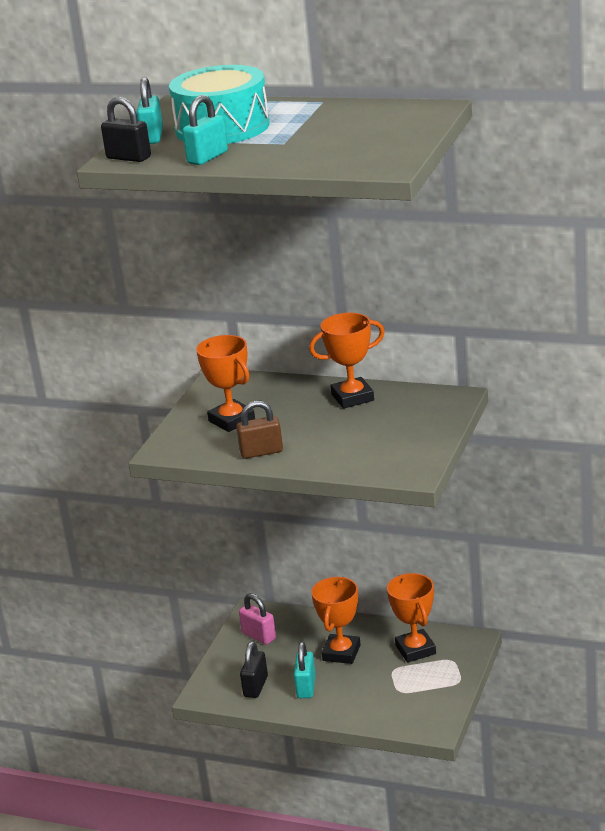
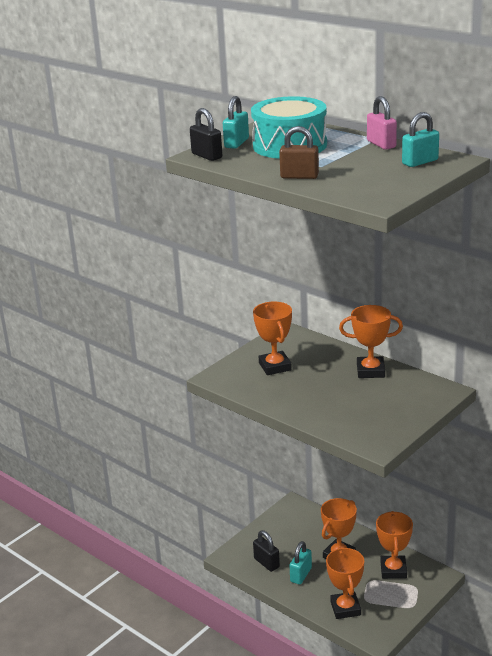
camera: 20 degrees right, 0 degrees up
turquoise padlock [182,95,228,165] -> turquoise padlock moved to [402,112,439,167]
brown padlock [236,401,283,459] -> brown padlock moved to [279,126,319,179]
pink padlock [239,593,276,645] -> pink padlock moved to [367,96,397,150]
black padlock [240,641,268,698] -> black padlock turned 75 degrees counterclockwise [253,530,280,572]
none -> orange trophy [326,547,364,619]

